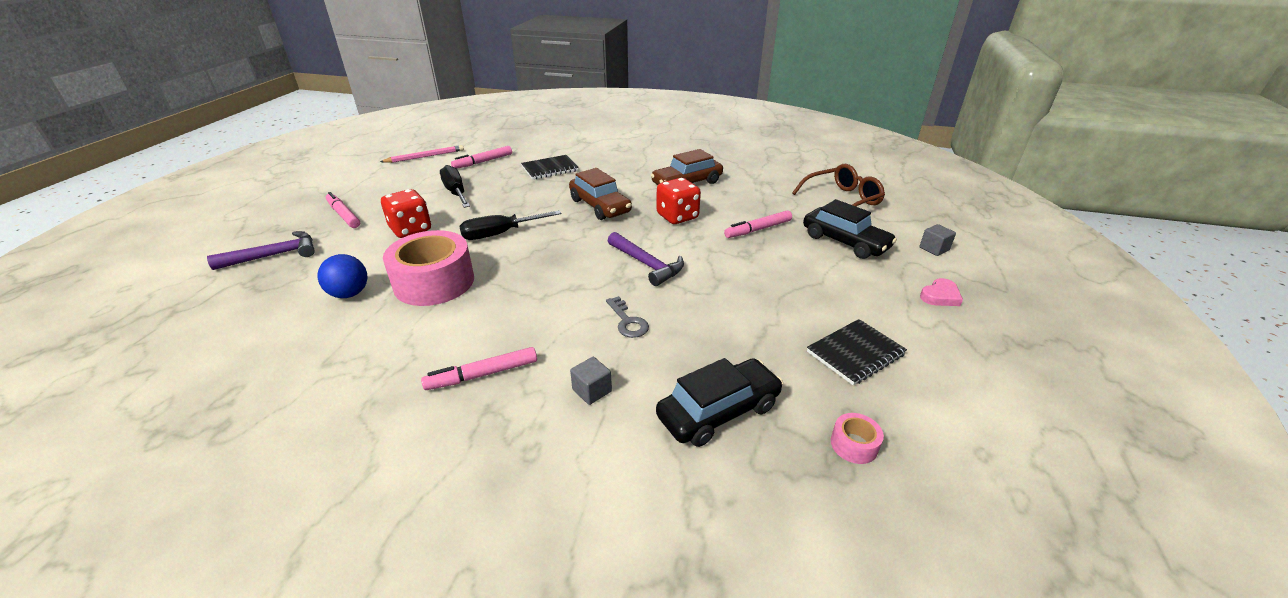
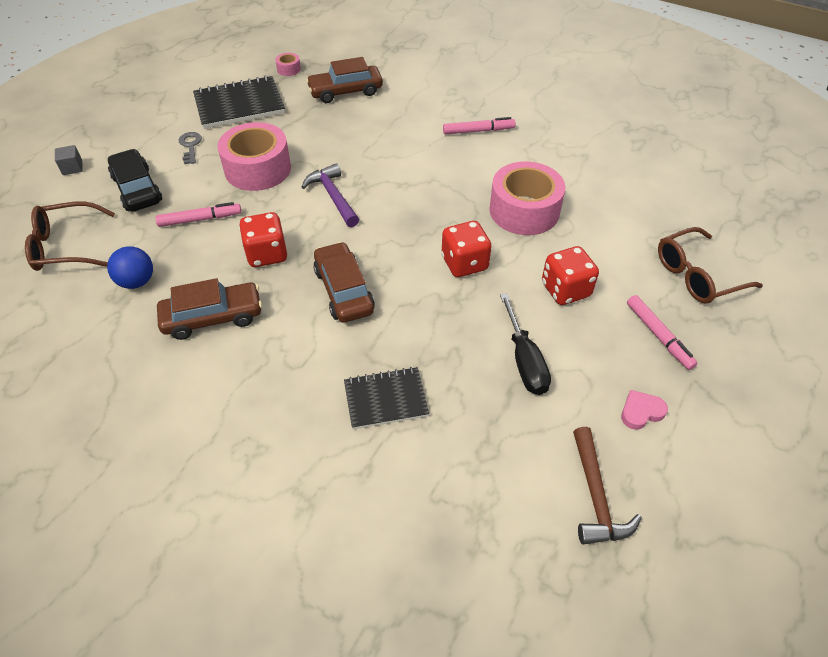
camera: 165 degrees left, 15 degrees up
purple hammer [207,231,315,270] -> brown glasses [658,227,763,304]
blue ball [317,254,367,298] -> blue ball moved to [107,246,153,289]
pink pencil [380,145,464,163] -> brown hammer [573,427,642,545]
pink marker [451,146,512,169] -> none
black screwdriver [459,210,561,240] -> red dice [441,221,492,277]
grey cube [570,357,612,405] -> none
grey key [606,296,649,338] -> grey key moved to [179,132,202,164]
black car [656,358,783,447] -> brown car [306,57,383,103]
black notebook [807,319,907,385] -> black notebook [193,76,285,129], size x1.56
pink heart [920,278,963,306] -> pink heart moved to [621,390,668,430]
none -> pink tape [218,122,291,191]

